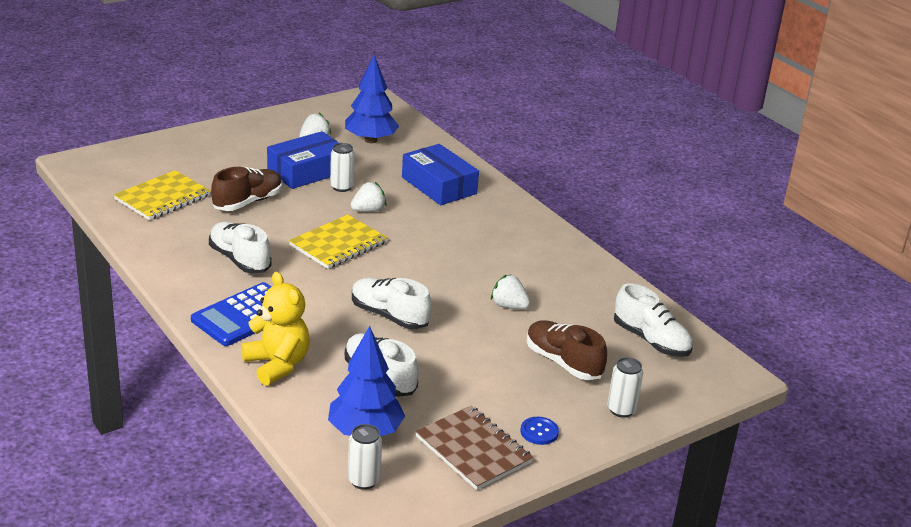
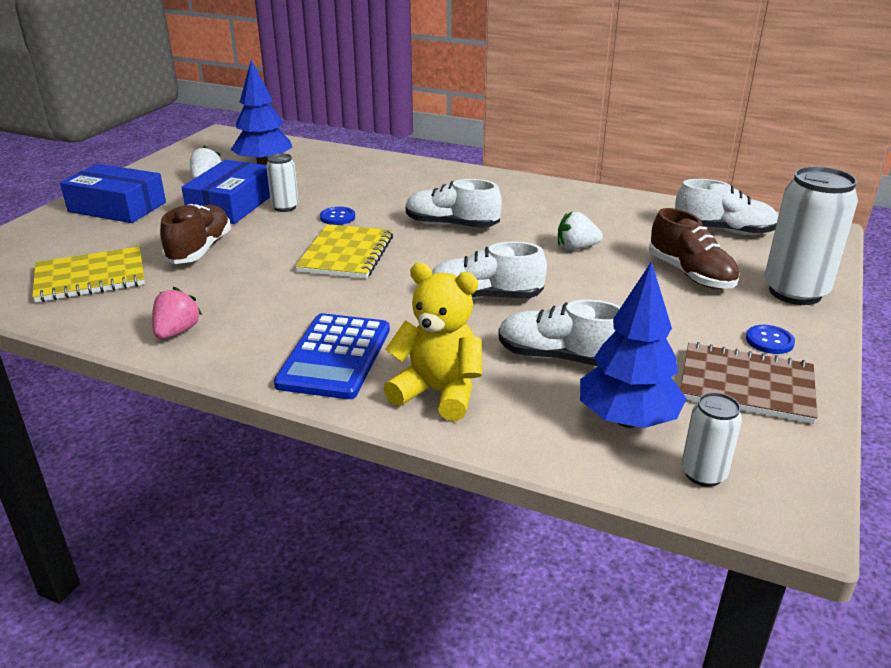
camera: 30 degrees left, 0 degrees up
yellow notebook [114,170,211,220] -> yellow notebook turned 60 degrees clockwise [32,247,145,303]
white shoe [209,222,272,274] -> white shoe moved to [406,179,502,228]
white strawberry [351,182,387,212] -> blue button [320,207,355,225]
blue box [402,144,479,205] -> blue box moved to [60,164,166,223]
brown shoe [527,320,607,380] -> brown shoe turned 135 degrees counterclockwise [649,208,740,289]
white can [607,357,643,418] -> white can [764,166,858,305], size x1.92
none -> pink strawberry [152,287,202,339]

